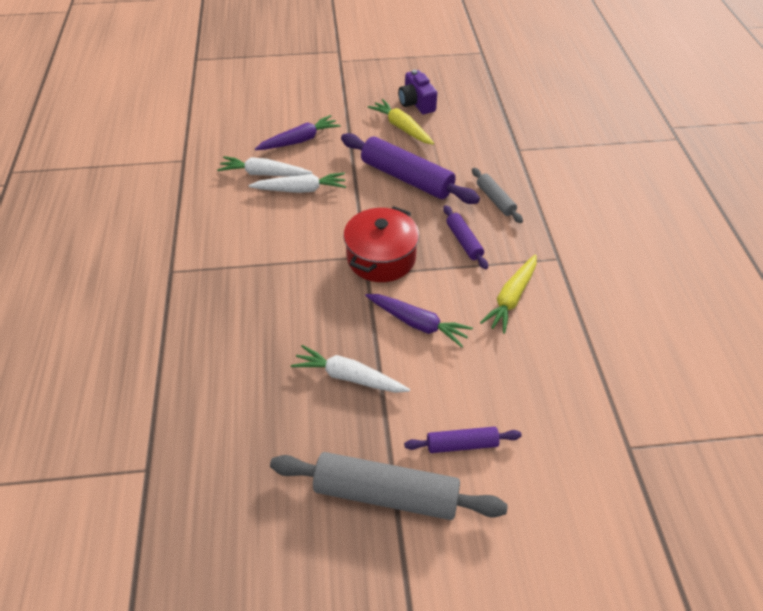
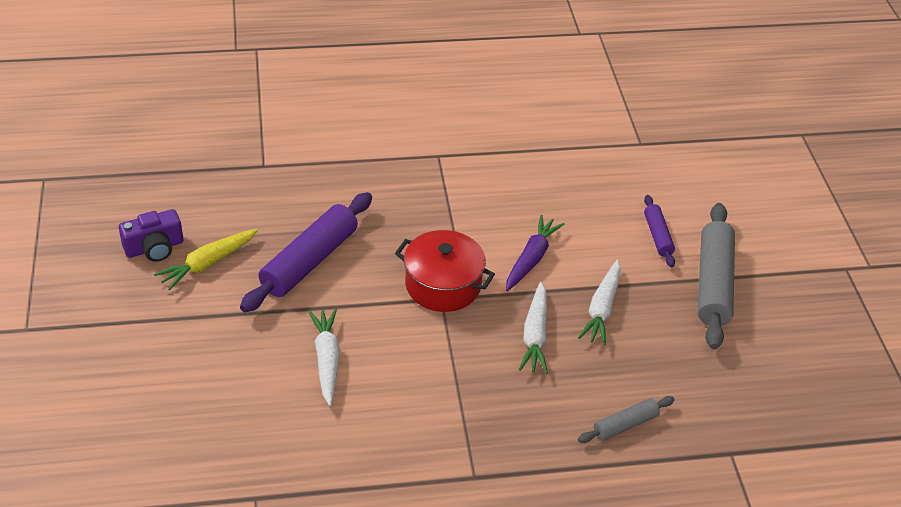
camera: 95 degrees left, 5 degrees down
white carrot [217,156,312,177] -> white carrot moved to [519,282,548,374]
purple carrot [255,115,340,150] -> none
purple rolling pin [443,205,488,269] -> none
grey rolling pin [472,168,523,223] -> grey rolling pin moved to [578,396,675,443]
yellow carrot [480,254,537,334] -> none

